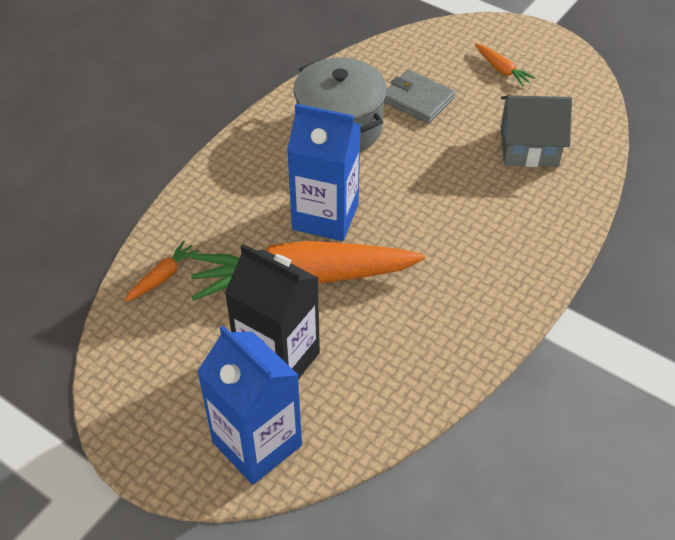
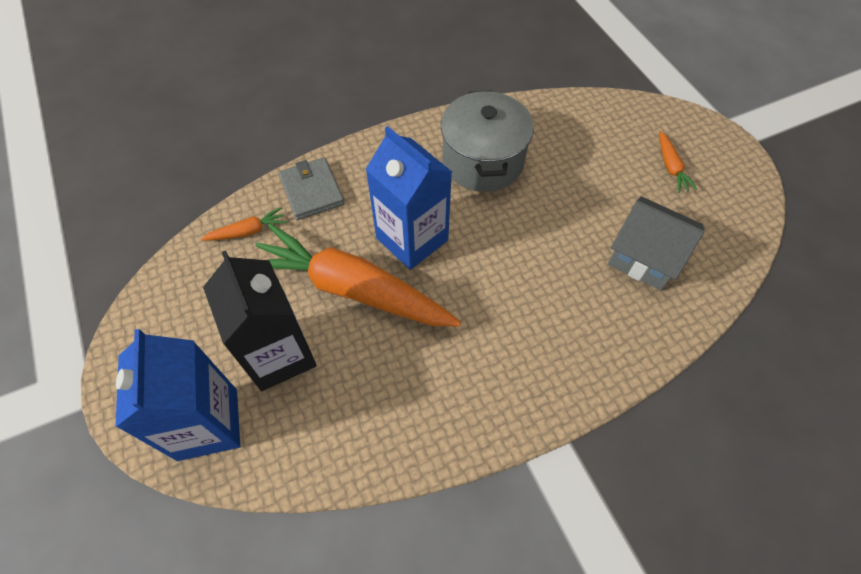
camera: 30 degrees right, 10 degrees up
grey wallet [384,70,456,124] -> grey wallet moved to [278,157,344,220]

